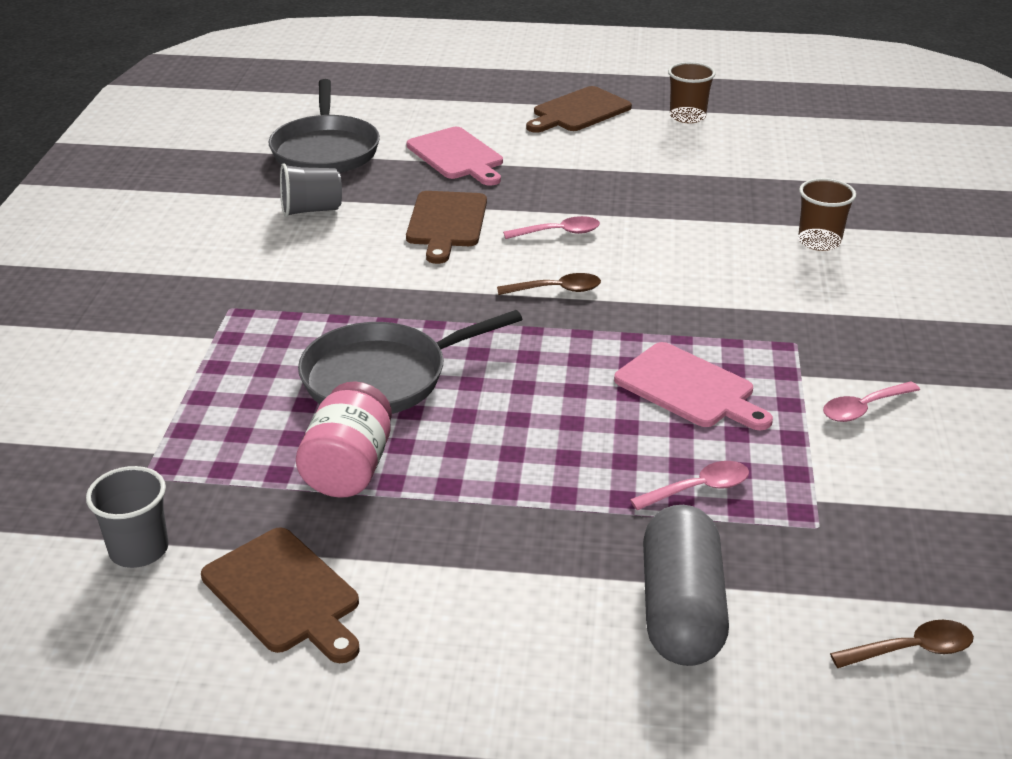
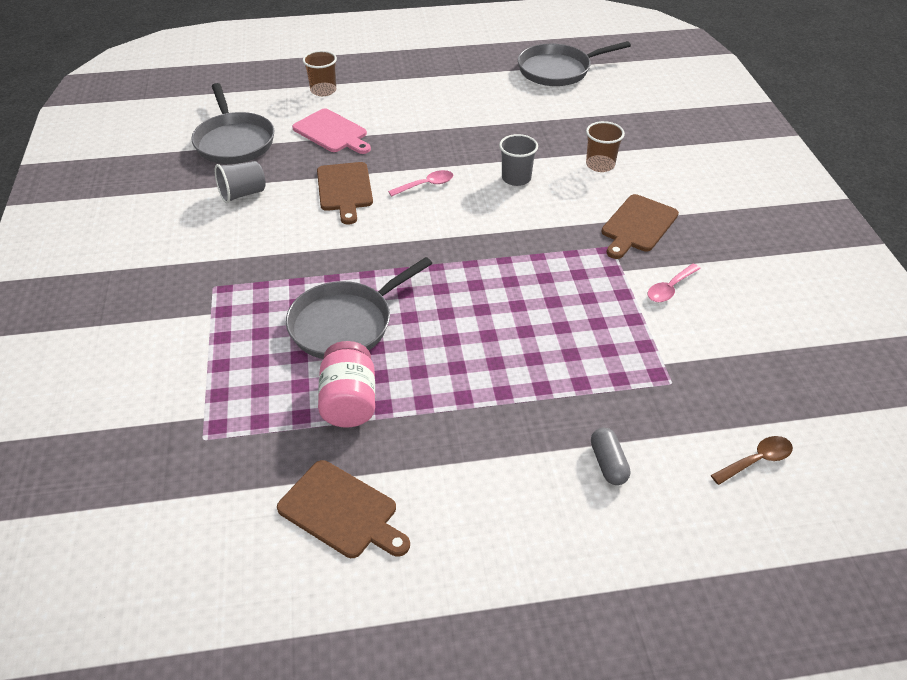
camera: 15 degrees left, 10 degrees up
grey cup [86,466,169,568] -> grey cup moved to [499,134,538,186]
brown spoon [497,273,601,295] -> none
brown cutting board [526,86,632,133] -> brown cutting board moved to [601,194,679,259]
pink cutting board [614,342,773,430] -> none
pink spoon [630,461,749,510] -> none
grey capsule [643,505,729,666] -> grey capsule [591,427,630,485], size x0.51
brown cup [668,62,716,123] -> brown cup moved to [303,50,337,96]
none -> grey pan [518,41,631,86]

